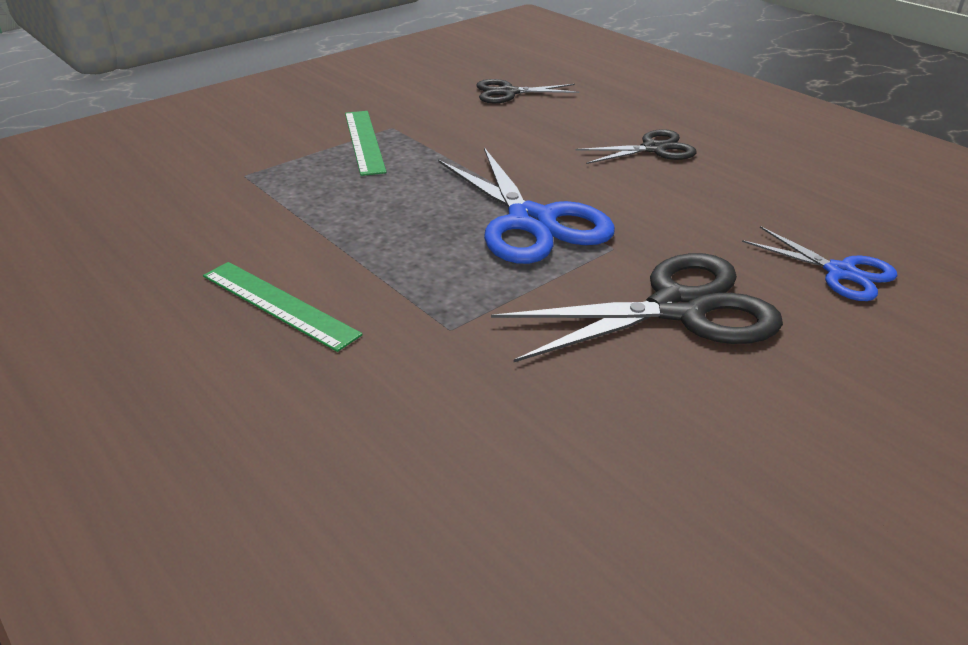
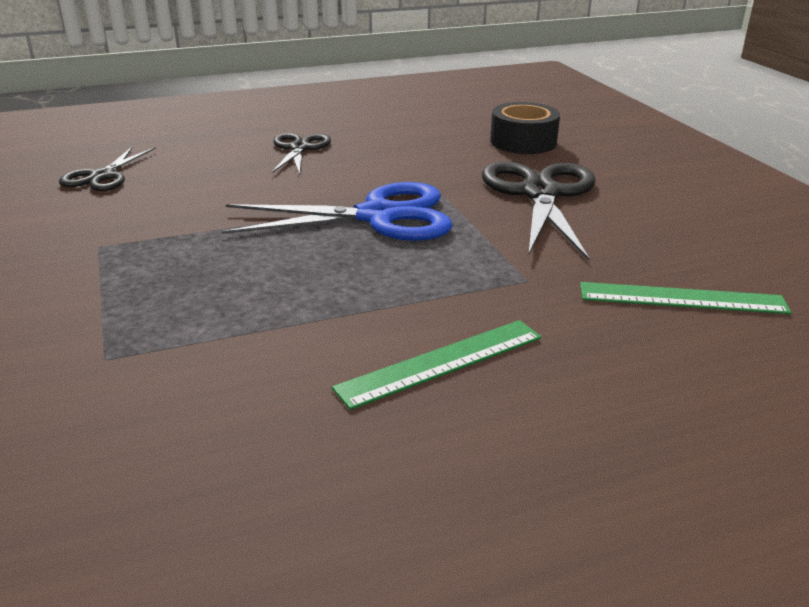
camera: 70 degrees left, 5 degrees down
green ruler [345,111,387,176] -> green ruler moved to [580,282,792,314]
blue scissors [742,226,897,301] -> black tape [490,102,560,154]

